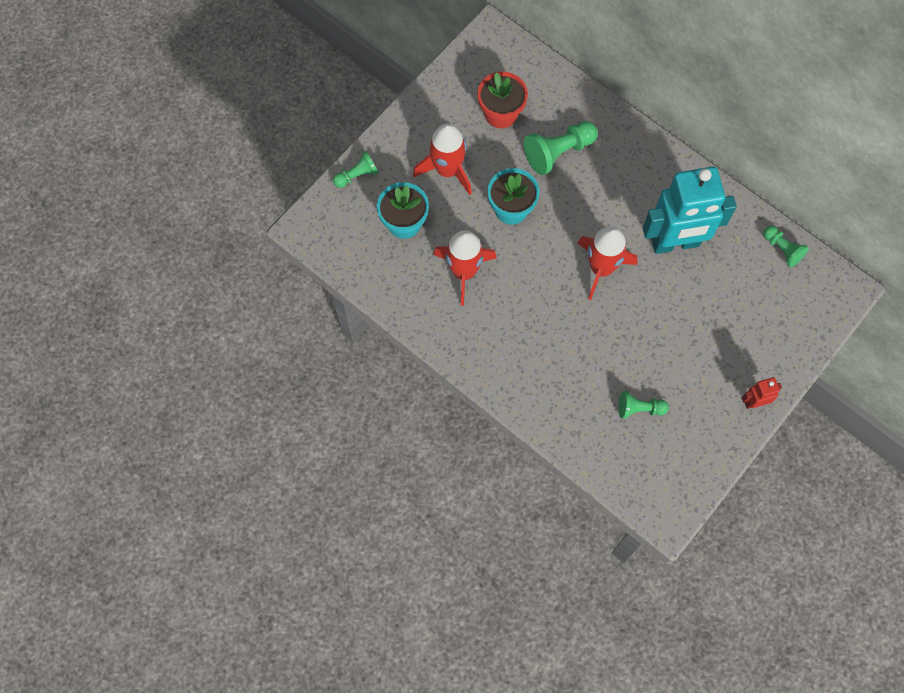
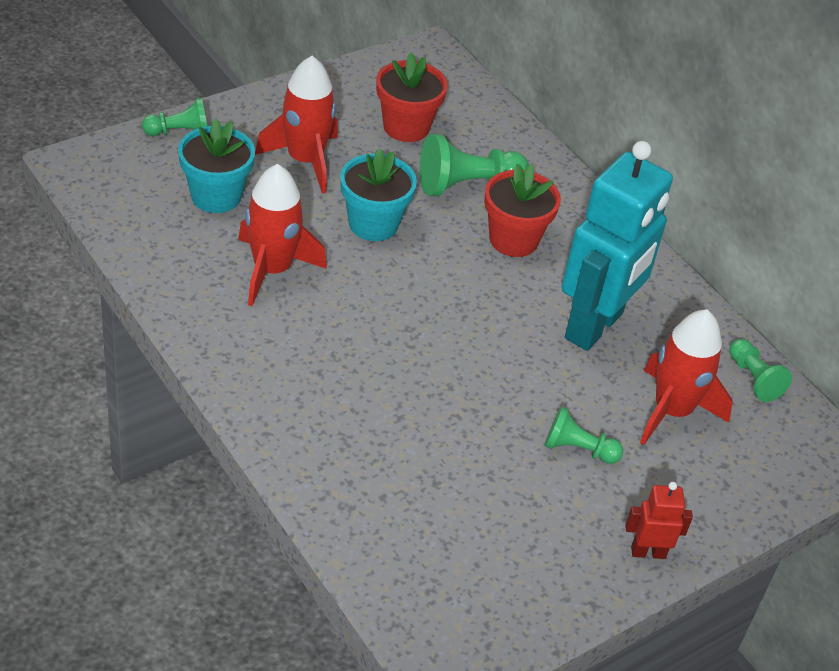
camera: 10 degrees right, 25 degrees down
red rocket [577,227,638,300] -> red rocket moved to [640,309,733,445]
green pawn [619,391,669,419] -> green pawn moved to [544,406,623,464]
turquoise robot [643,166,737,254] -> turquoise robot turned 60 degrees counterclockwise [561,141,673,351]
none -> red flower pot [484,164,561,257]

